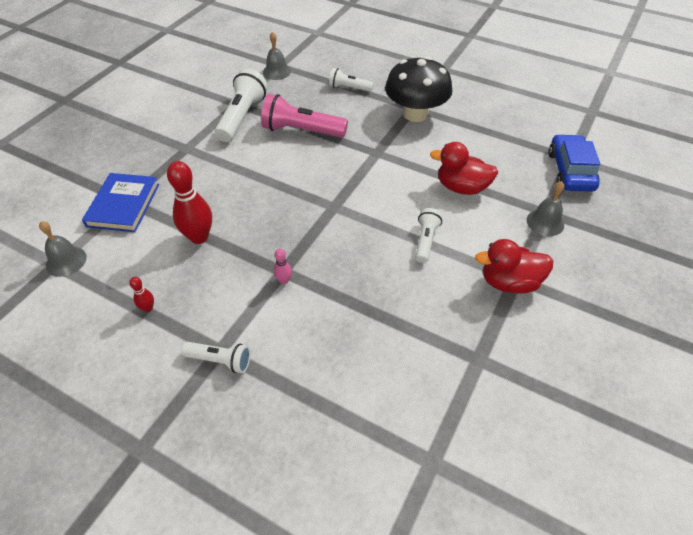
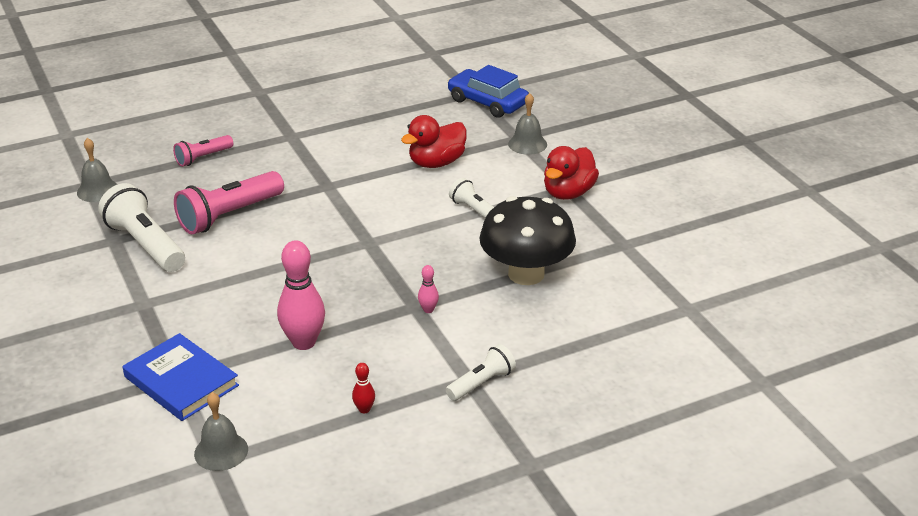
camera: 55 degrees left, 15 degrees down
red bowling pin [167,161,212,244] -> pink bowling pin [277,240,325,350]
white flashlight [329,68,374,92] -> pink flashlight [173,135,233,167]
black mushroom [385,56,452,122] -> black mushroom moved to [479,196,576,285]

